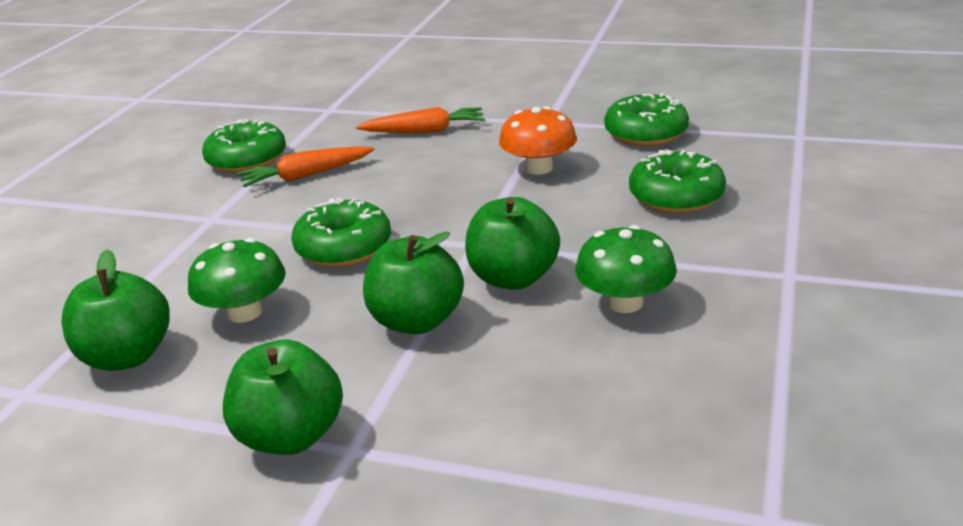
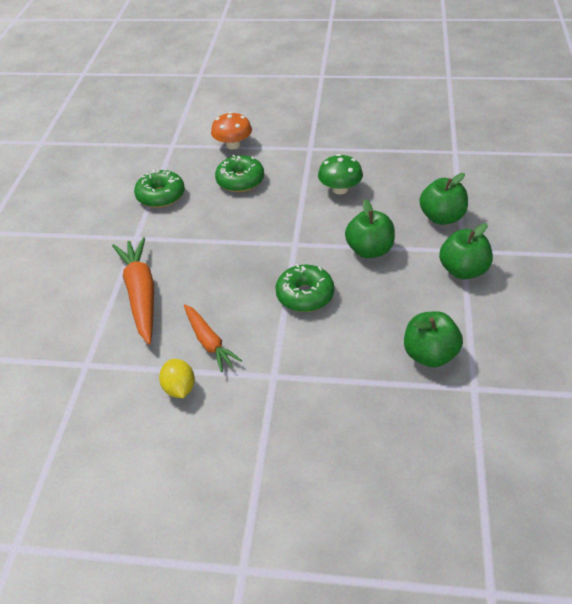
camera: 100 degrees left, 15 degrees up
green mushroom [188,238,286,323] -> none
green donut [202,119,286,173] -> yellow lemon [159,359,195,398]
orange carrot [356,107,485,133] -> orange carrot [112,237,154,345], size x1.60
green apple [465,197,560,290] -> green apple moved to [420,173,468,225]
orange mushroom [499,107,577,175] -> orange mushroom moved to [211,112,252,149]

